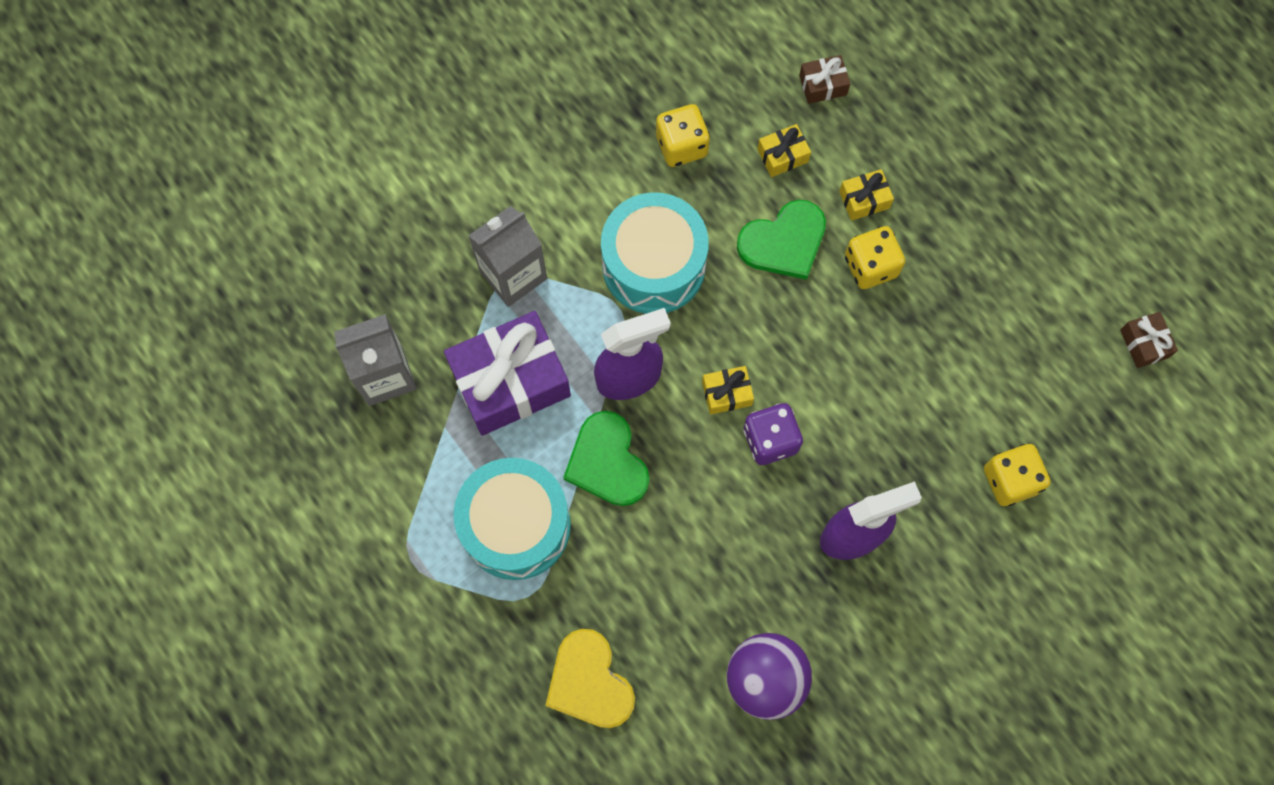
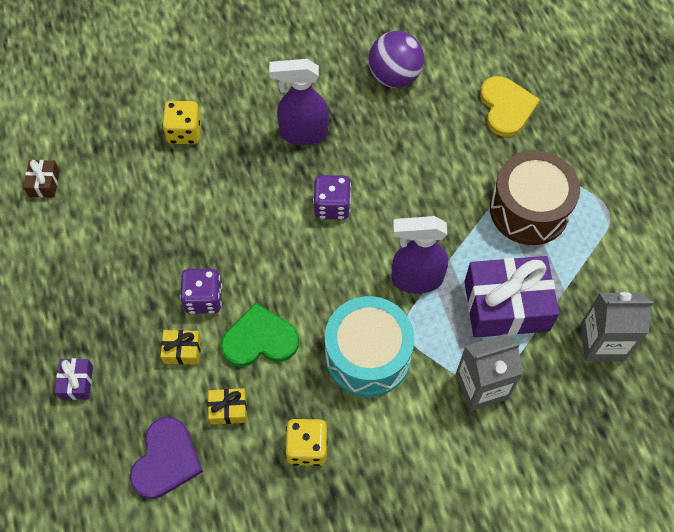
camera: 160 degrees left, 10 degrees down
turquoise drum [454,458,571,580] -> brown drum [490,150,580,245]
green heart [563,411,650,506] -> none
yellow gift [702,366,754,415] -> none
brown gift [799,55,850,104] -> purple heart [130,417,203,499]
yellow dice [845,226,905,289] -> purple dice [180,269,222,314]
none -> purple gift [55,358,93,400]

